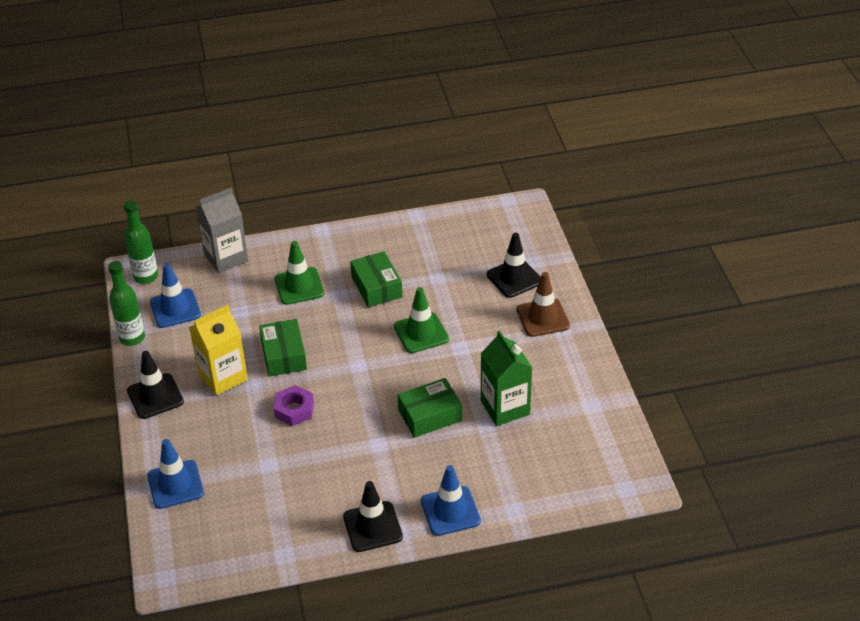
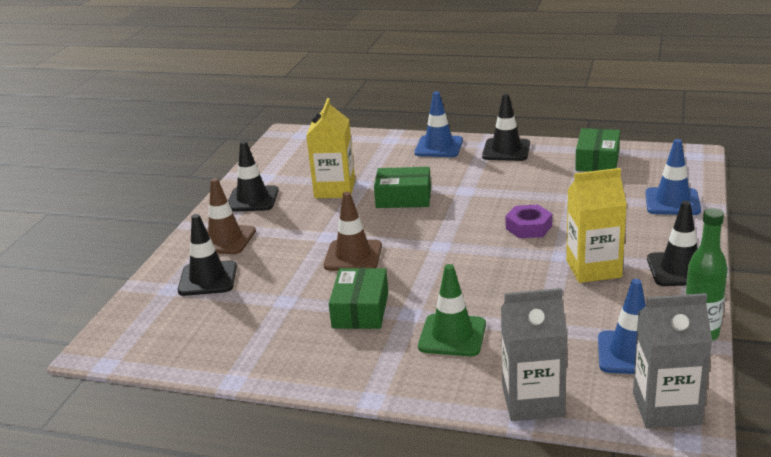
camera: 150 degrees left, 15 degrees down
green bottle [124,200,158,284] -> grey carton [633,293,712,429]
green box [259,319,307,376] -> green box moved to [575,128,620,172]
green traffic cone [394,287,449,353] -> brown traffic cone [324,192,382,271]
green carton [481,330,533,426] -> yellow carton [306,98,355,198]
none -> black traffic cone [228,141,279,212]

